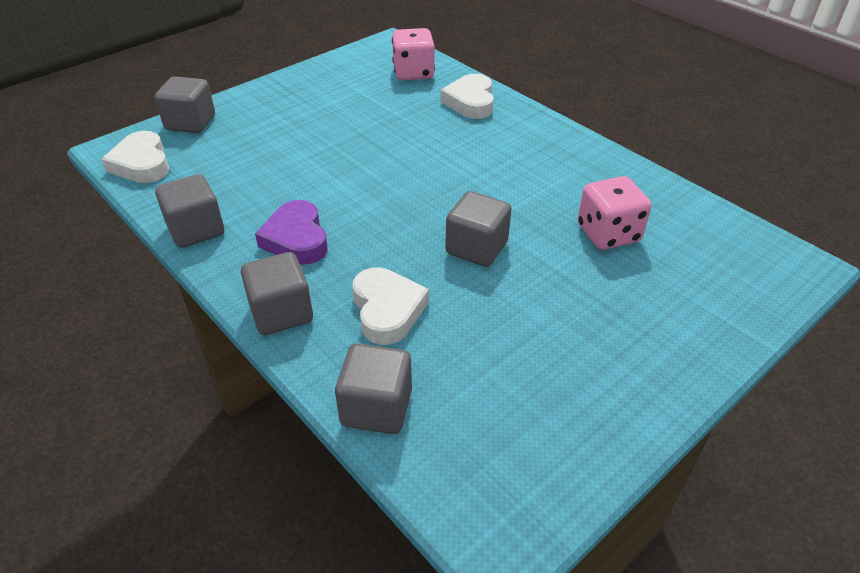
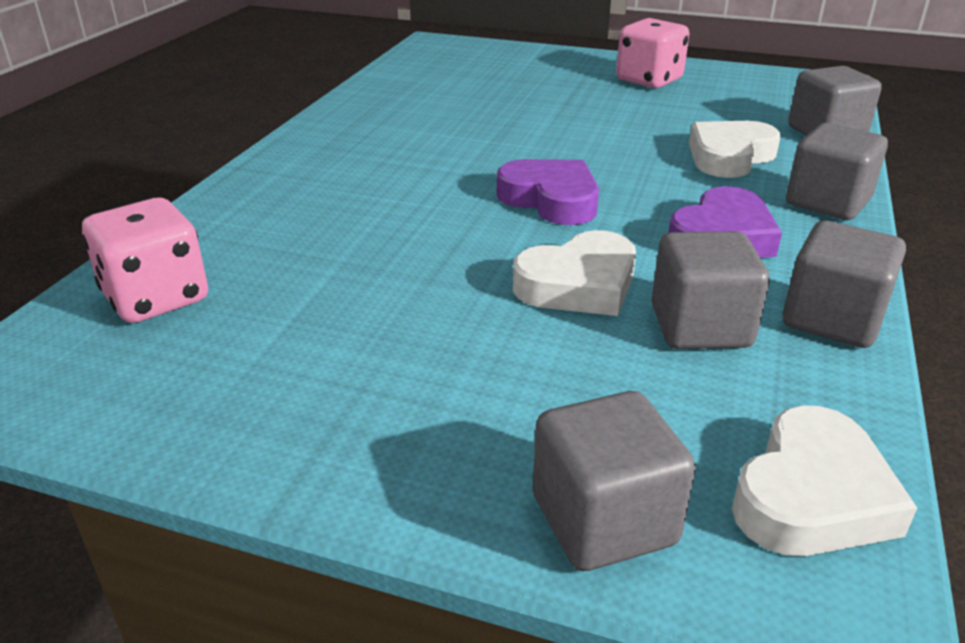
camera: 120 degrees left, 10 degrees down
white heart [440,74,494,119] -> white heart moved to [513,230,636,316]
grey cube [445,191,511,267] -> grey cube moved to [651,231,770,349]
pink dice [578,176,651,250] -> pink dice moved to [616,18,689,88]
none -> purple heart [497,159,599,225]

